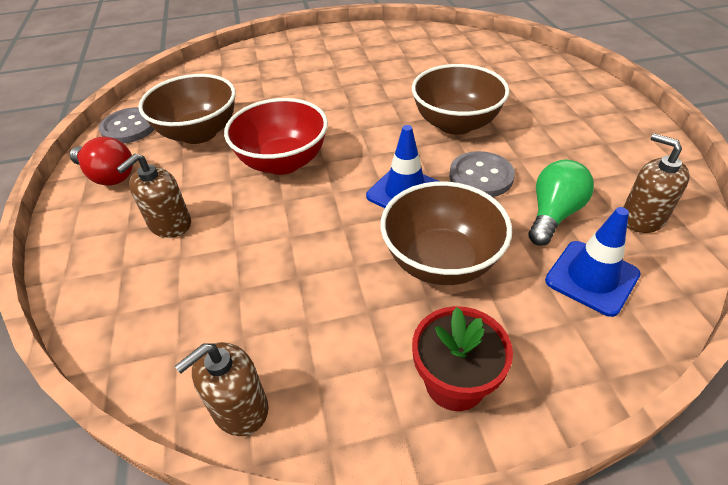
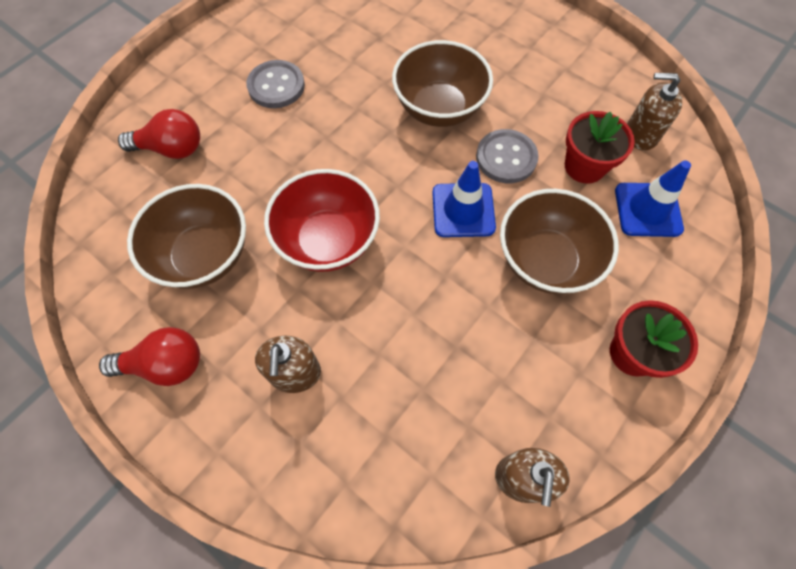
camera: 40 degrees left, 20 degrees up
grey button [99,107,154,144] -> grey button moved to [246,60,305,108]
green light bulb [528,159,594,245] -> red flower pot [565,111,635,184]
none -> red light bulb [118,109,200,159]

